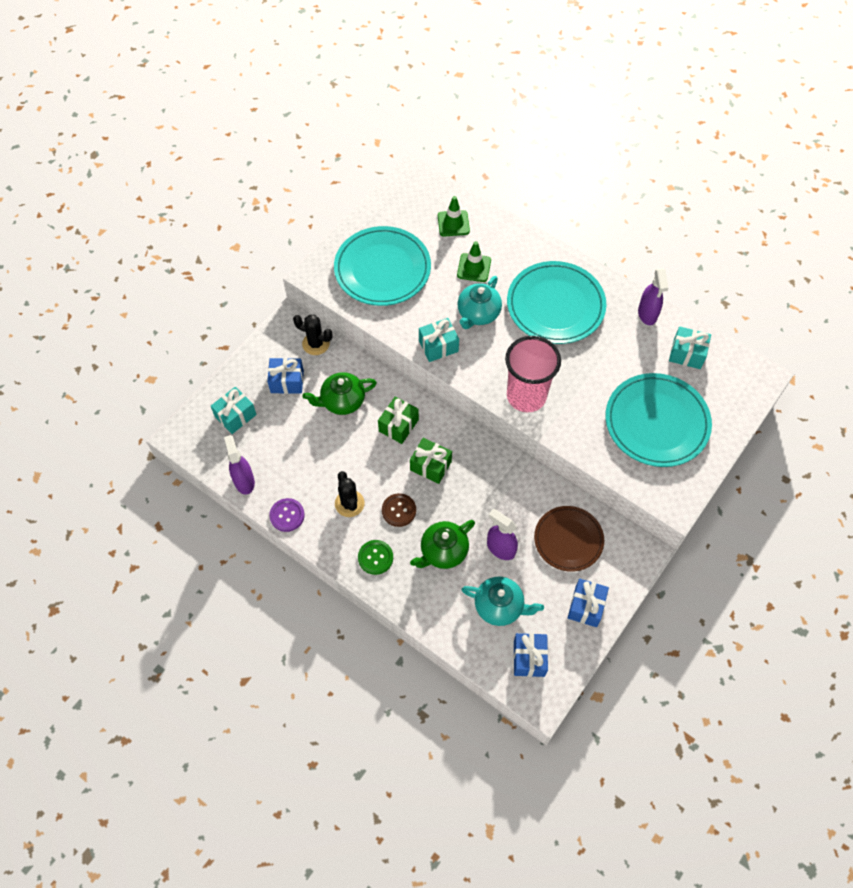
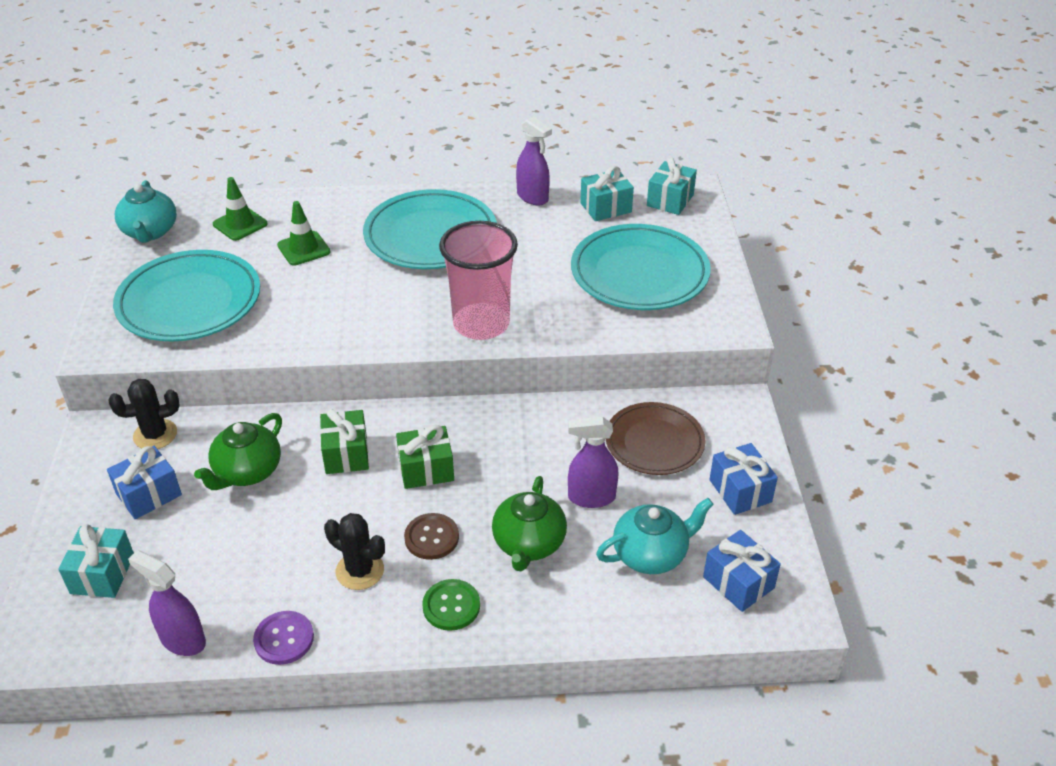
camera: 40 degrees left, 20 degrees down
turquoise gift [419,318,459,362] -> turquoise gift moved to [647,157,697,215]
turquoise teapot [458,276,502,329] -> turquoise teapot moved to [115,180,177,243]

